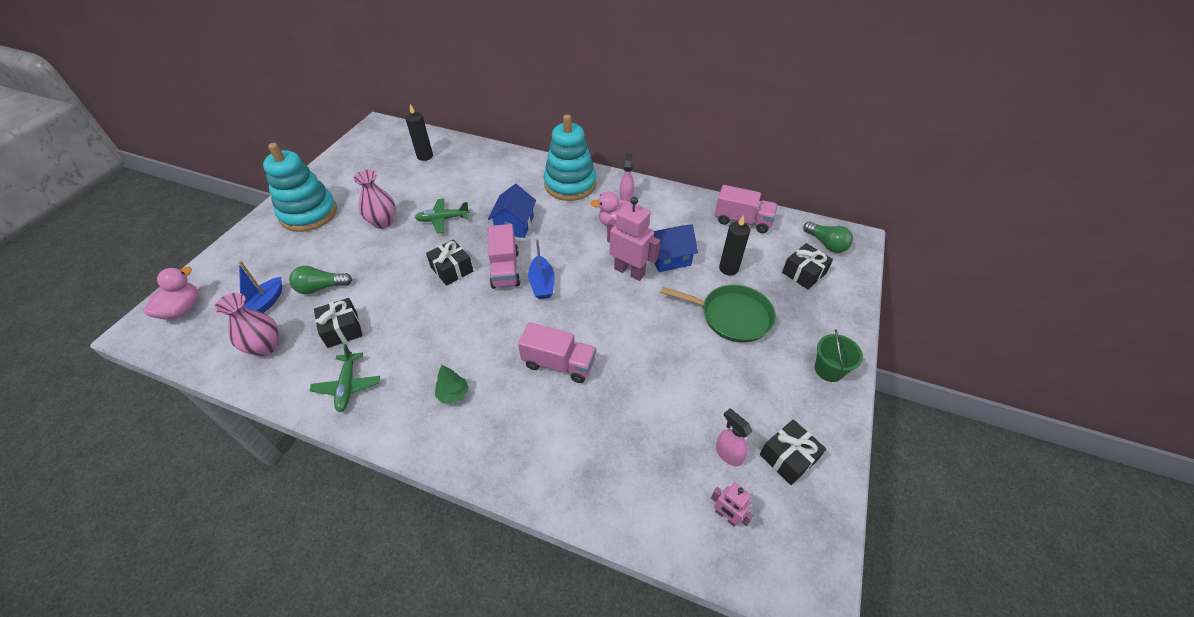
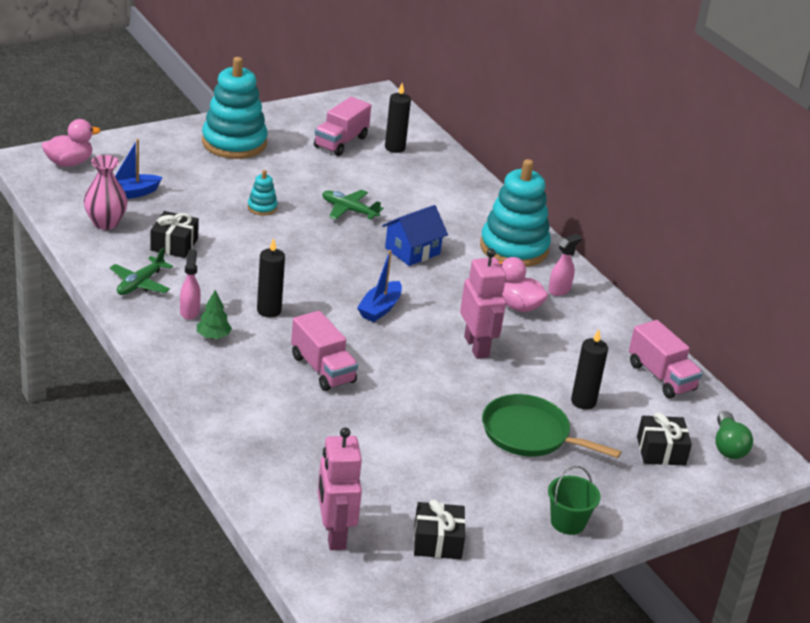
camera: 35 degrees right, 15 degrees down
green light bulb [289,266,352,294] -> none
pink vase [353,170,396,229] -> none
black gift [426,240,473,286] -> none
pink truck [488,224,520,289] -> pink truck moved to [314,97,371,156]
blue house [654,224,698,272] -> none
green pan [661,285,776,343] -> green pan turned 150 degrees clockwise [482,394,621,458]
pink robot [711,483,754,527] -> pink robot [318,427,362,550], size x1.84
pink spray bottle [716,408,752,466] -> pink spray bottle moved to [180,250,201,320]
none -> turquoise stacking toy [248,170,278,216]
none -> black candle [257,238,285,317]

